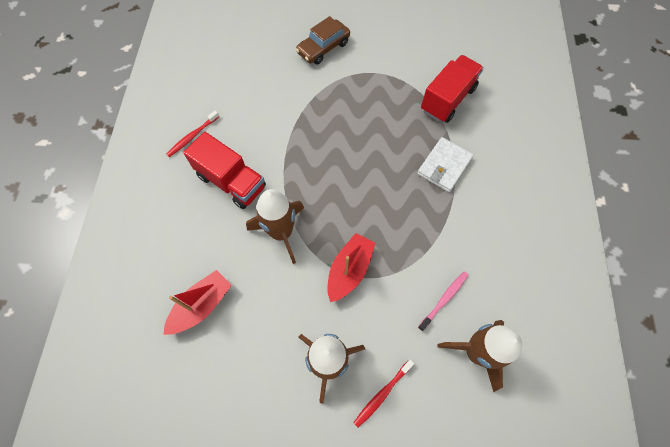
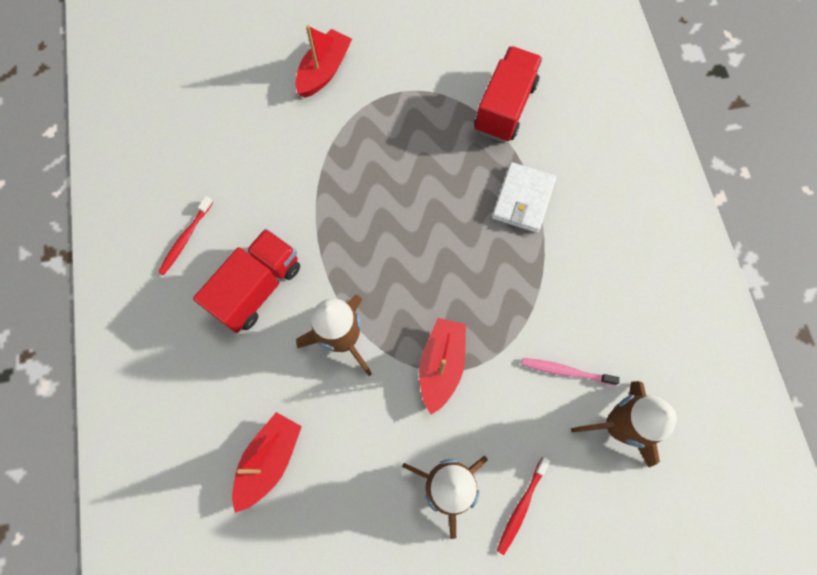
camera: 15 degrees left, 5 degrees up
red truck [183,132,266,209] -> red truck turned 75 degrees counterclockwise [193,229,300,333]
brown car [296,16,350,64] -> red boat [295,25,352,98]
pink toothbrush [418,271,469,331] -> pink toothbrush turned 105 degrees counterclockwise [521,358,620,385]

